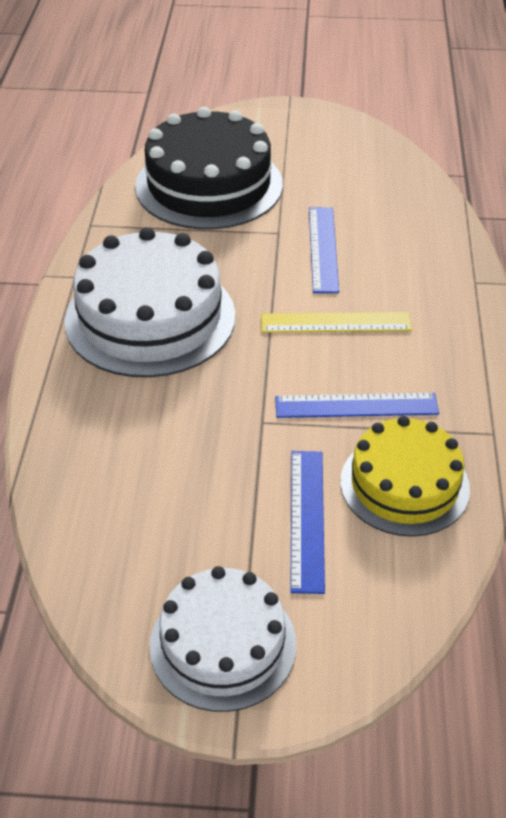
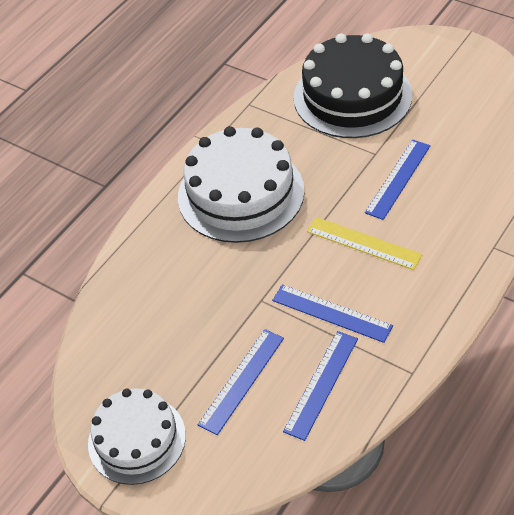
camera: 35 degrees right, 5 degrees up
yellow cake [340,416,470,537] -> blue ruler [283,331,358,441]

